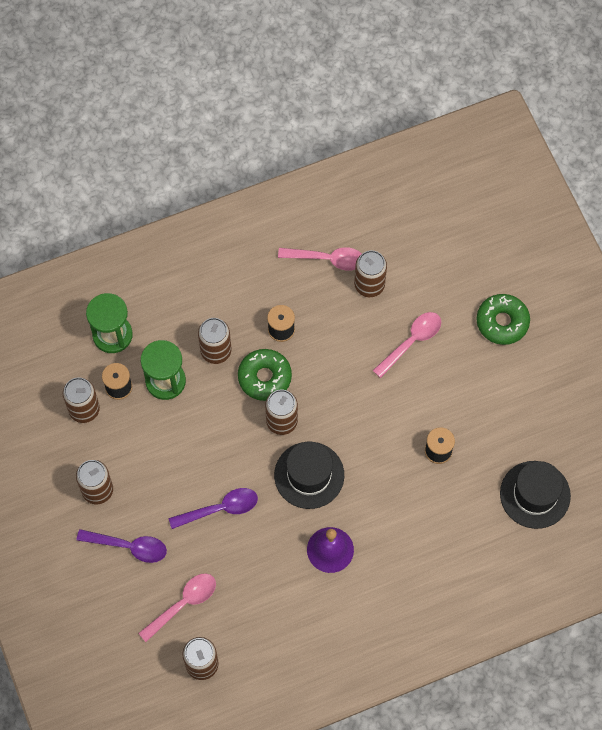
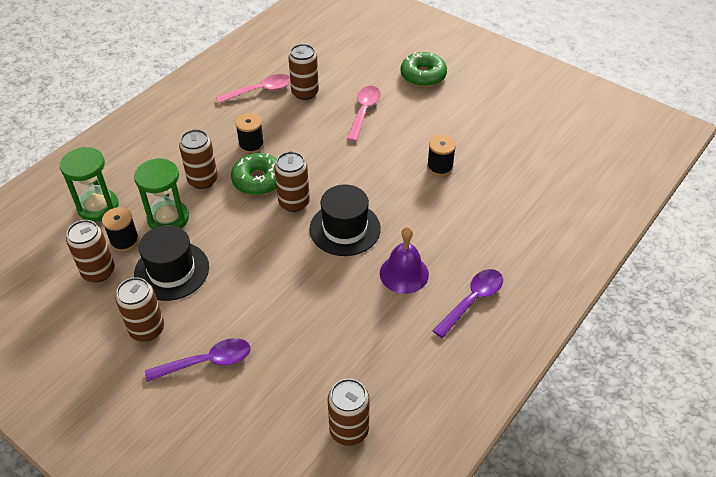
camera: 30 degrees left, 20 degrees down
pink spoon [138,574,216,642] -> none
purple spoon [169,488,258,529] -> purple spoon moved to [432,269,503,338]
black hat [500,461,571,529] -> black hat moved to [134,225,209,301]

